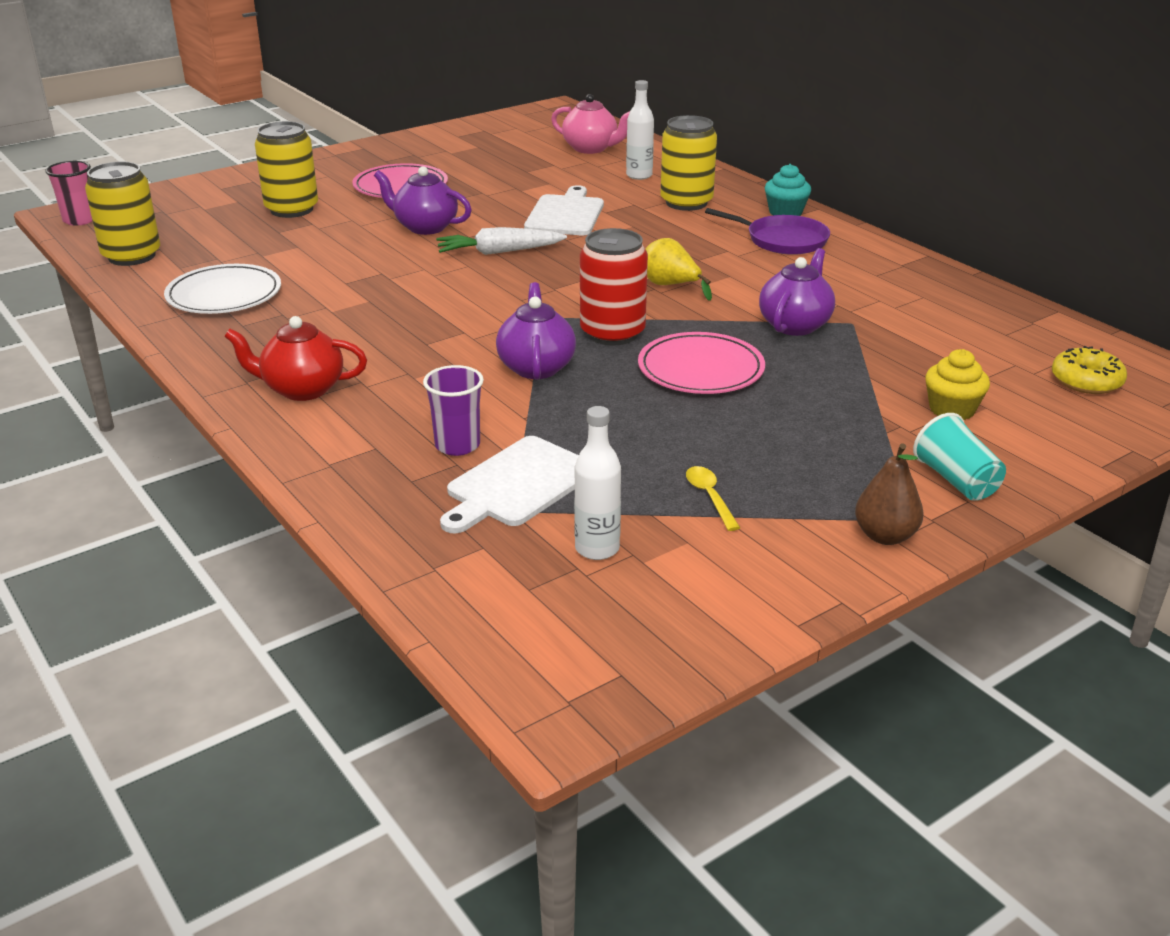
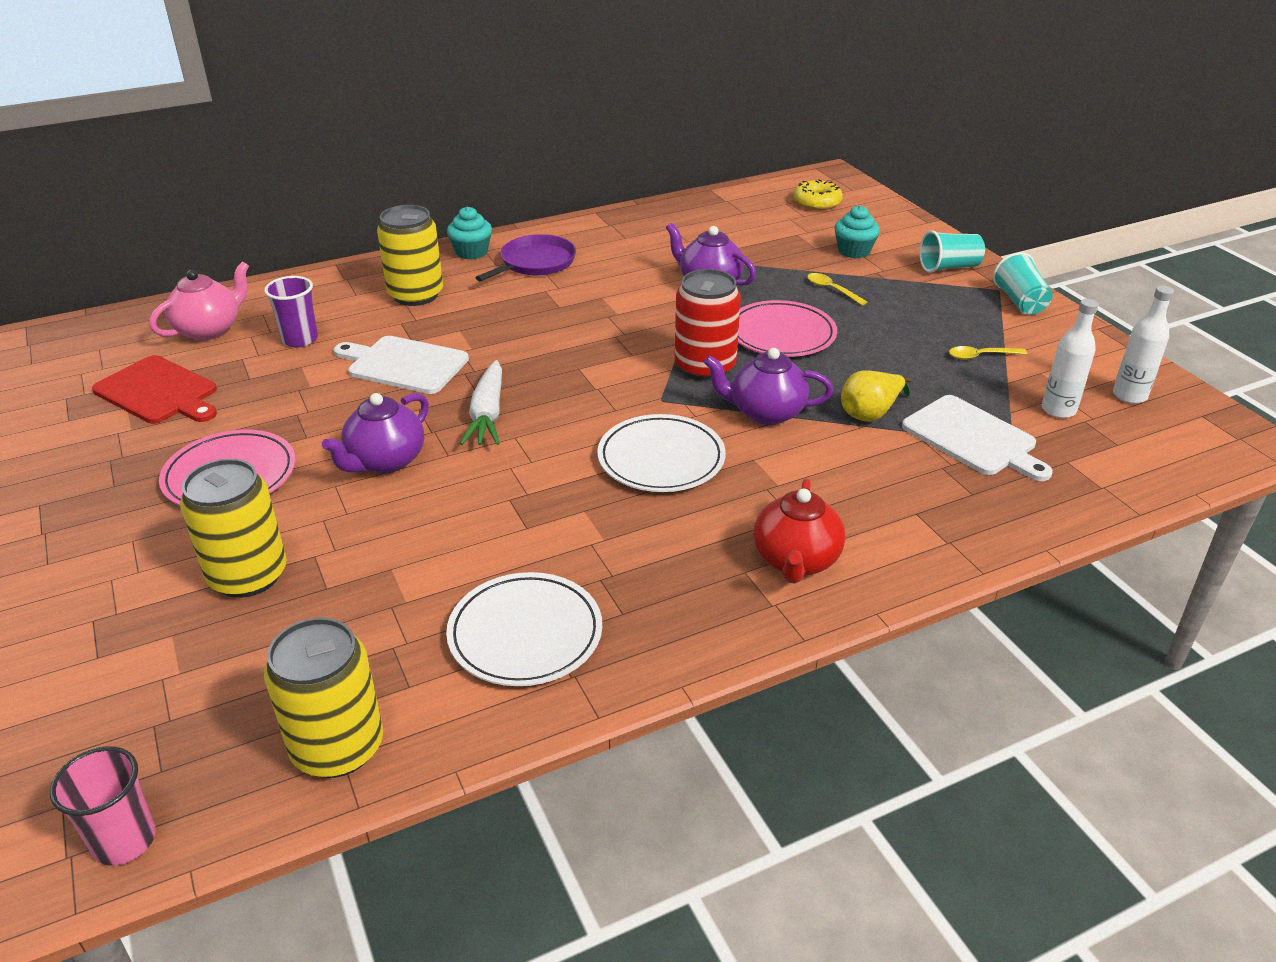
camera: 80 degrees left, 5 degrees up
purple cup [423,365,484,456] -> purple cup moved to [264,276,318,347]
white bottle [626,80,654,180] -> white bottle moved to [1113,286,1174,404]
yellow pear [646,238,712,301] -> yellow pear moved to [841,370,913,421]
brown pear [855,443,923,545] -> turquoise cup [993,252,1053,315]
yellow cupcake [925,349,990,420] -> turquoise cupcake [834,205,880,258]
none -> red cutting board [92,355,217,424]
none -> white plate [597,414,726,492]
none -> yellow spoon [807,273,867,306]

